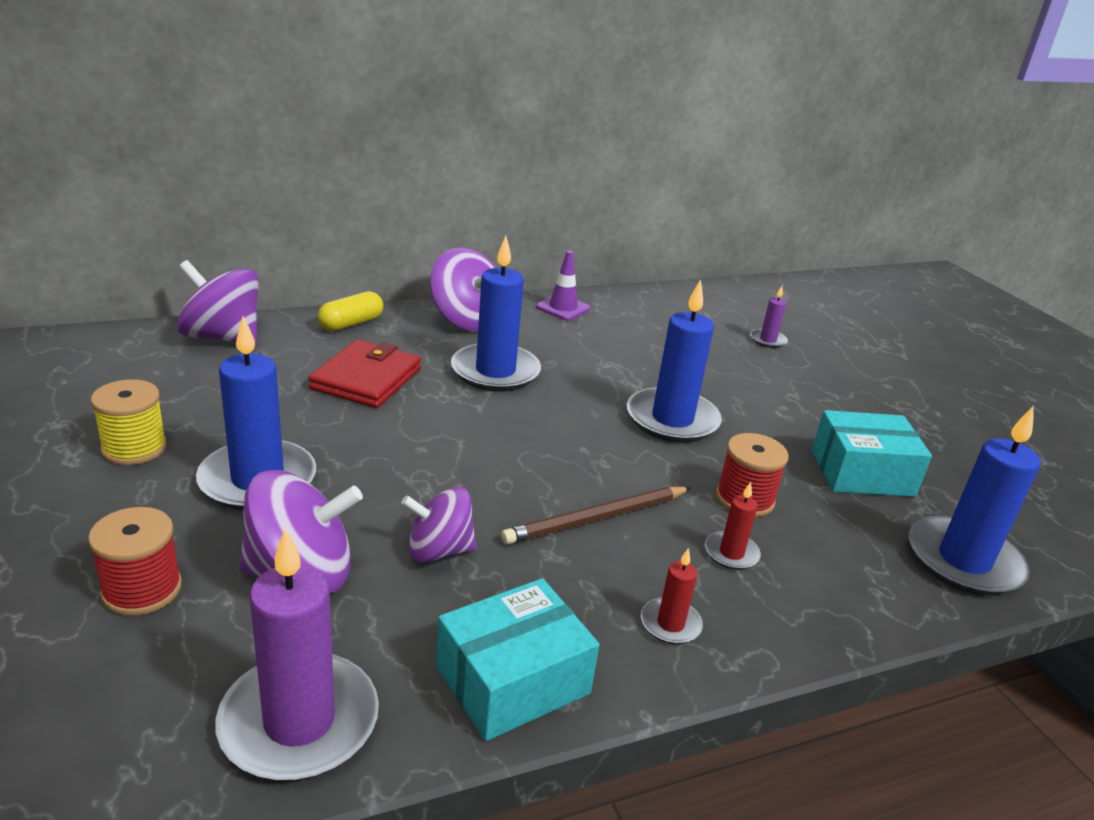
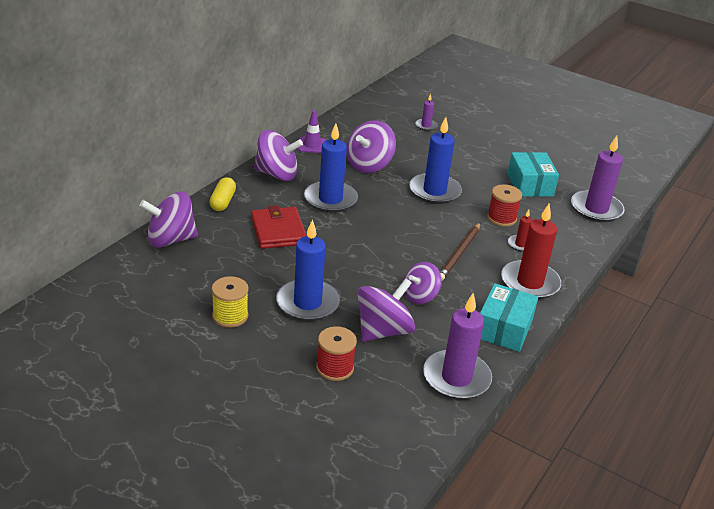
camera: 35 degrees left, 5 degrees up
red candle [641,548,703,644] -> red candle [501,203,561,299], size x2.10
turquoise box [812,410,932,497] -> turquoise box turned 60 degrees counterclockwise [507,152,559,197]
blue candle [909,405,1041,595] -> purple candle [571,136,625,222]
none -> purple spinning top [347,120,396,173]

